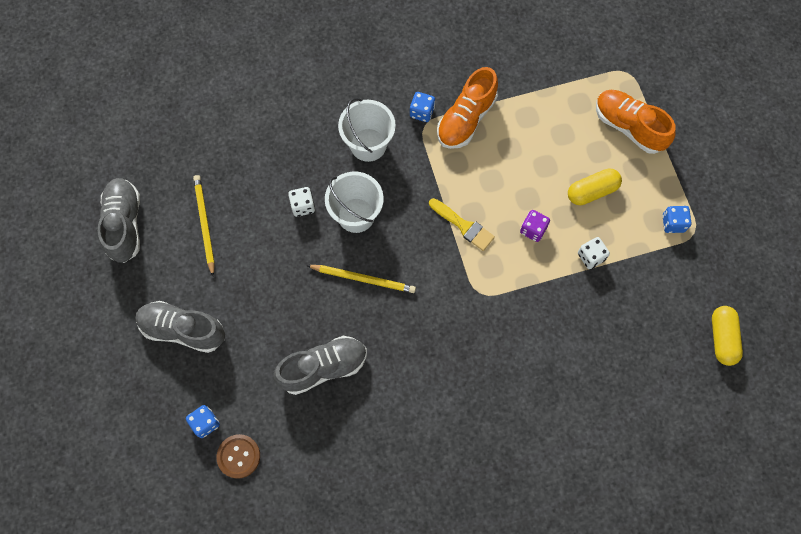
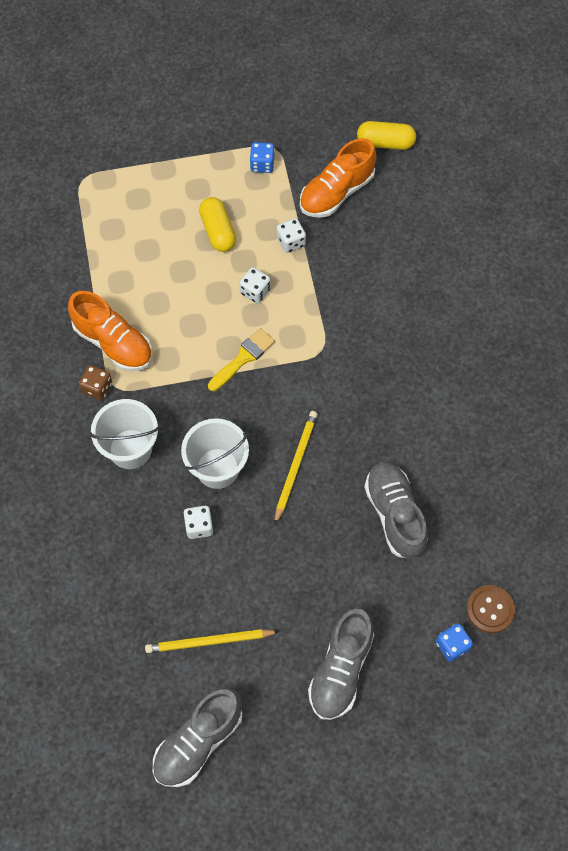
camera: 85 degrees left, 5 degrees down
grey shoe [98,178,140,263] -> grey shoe turned 45 degrees counterclockwise [153,688,242,787]
blue dice [410,92,435,122] -> brown dice [79,365,112,400]
purple dice [520,210,550,242] -> white dice [240,267,271,303]
orange shoe [596,90,676,154] -> orange shoe moved to [300,138,377,218]

